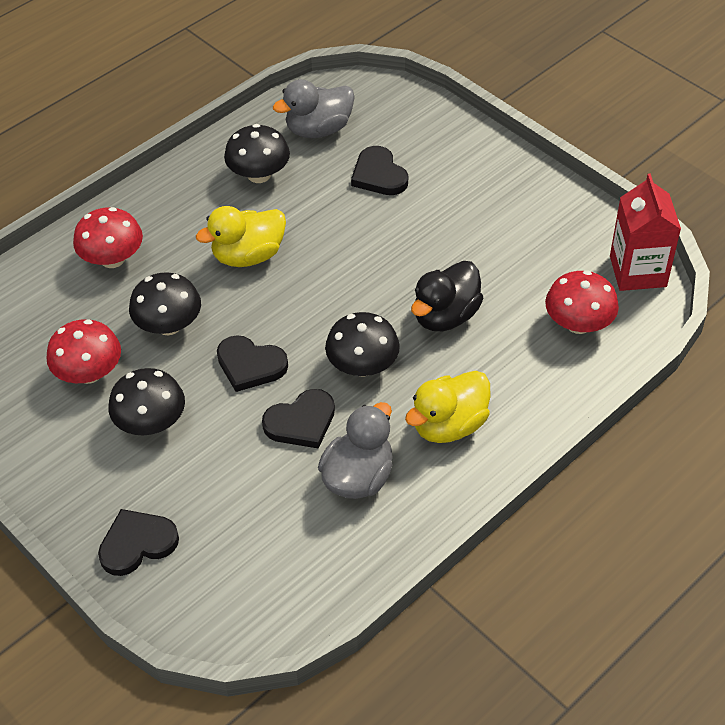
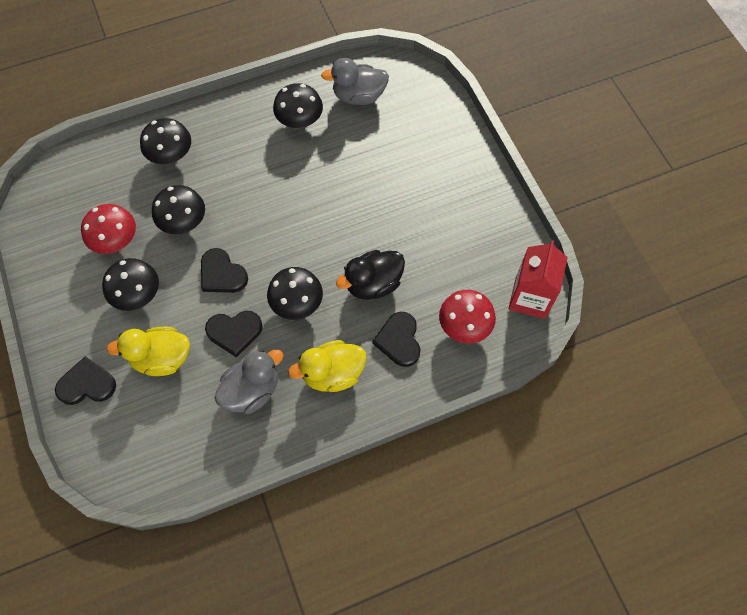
camera: 20 degrees right, 15 degrees up
red mushroom [73,207,143,268] -> black mushroom [140,118,191,164]
yellow duck [196,206,286,267] -> yellow duck moved to [106,326,190,376]
black heart [351,146,408,195] -> black heart moved to [373,312,420,367]

